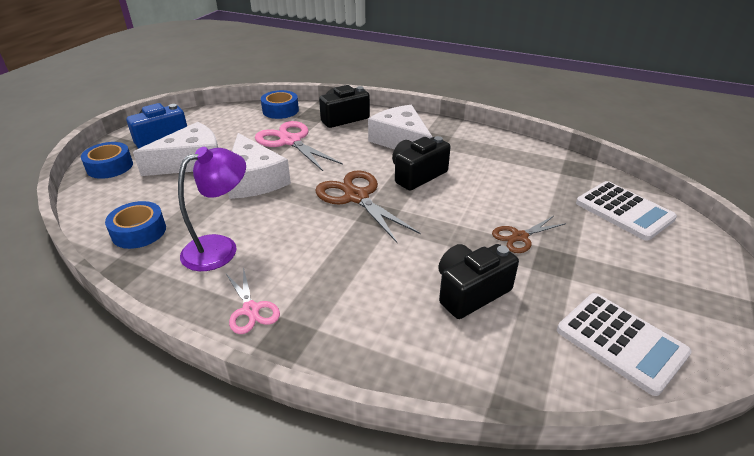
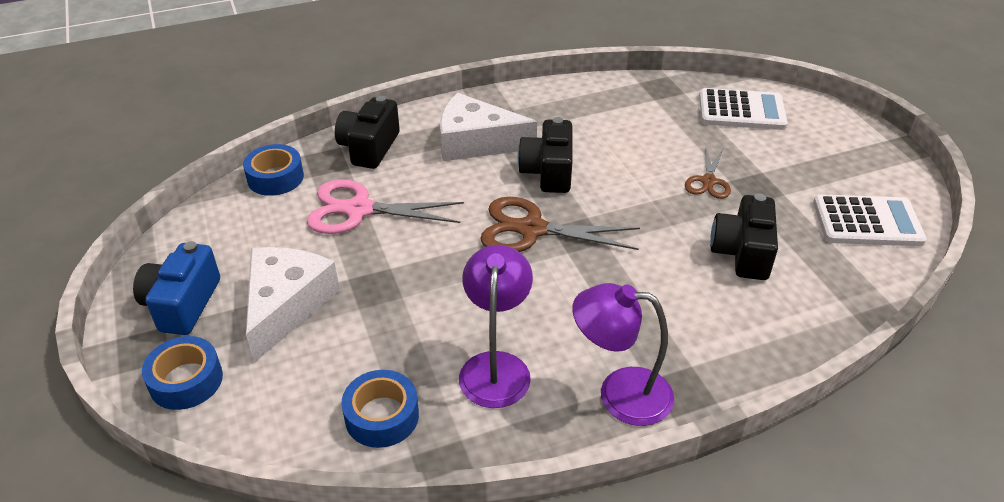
camera: 45 degrees left, 5 degrees up
pink scissors [226,267,280,334] -> purple lamp [572,283,674,426]
white cheese [228,133,291,199] -> none

